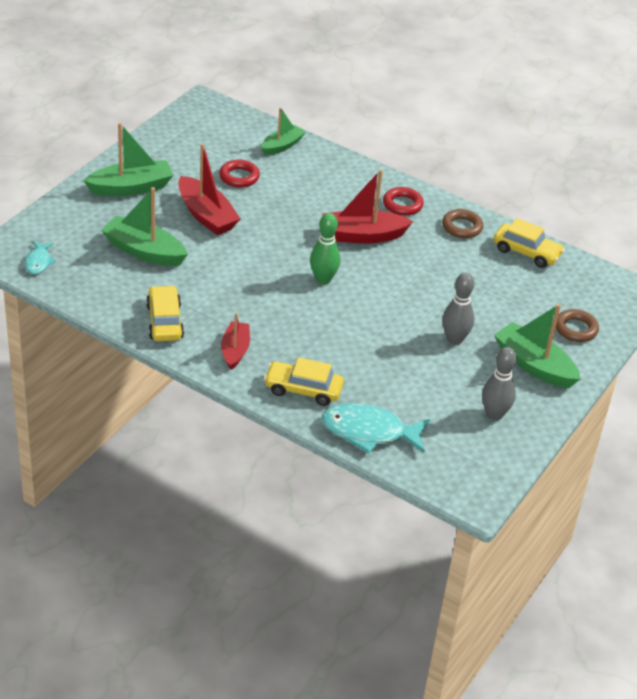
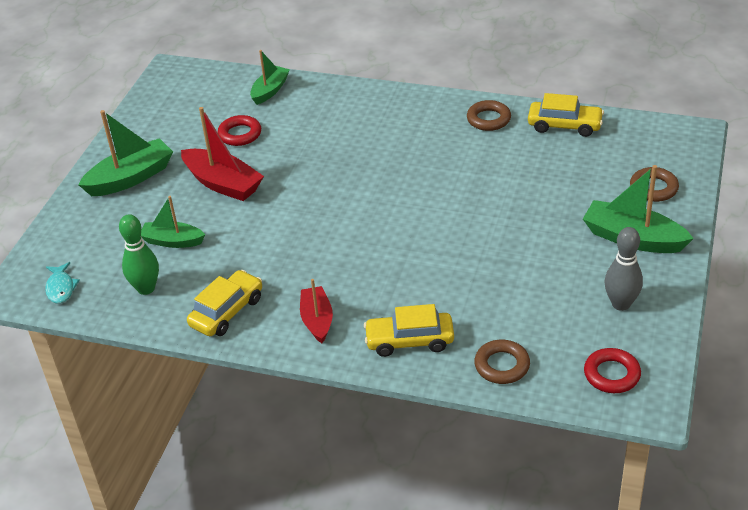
camera: 10 degrees left, 0 degrees up
green boat [101,187,188,266] -> green boat [141,196,205,248], size x0.64
yellow car [146,285,184,341] -> yellow car turned 60 degrees clockwise [187,270,262,336]
green bowling pin [310,213,341,285] -> green bowling pin moved to [119,214,159,295]
red boat [322,169,413,244] -> none
turquoise fish [322,403,430,454] -> brown ring [474,340,530,384]
red ring [383,187,424,216] -> red ring moved to [584,348,641,393]
grey bowling pin [442,273,474,345] -> none

